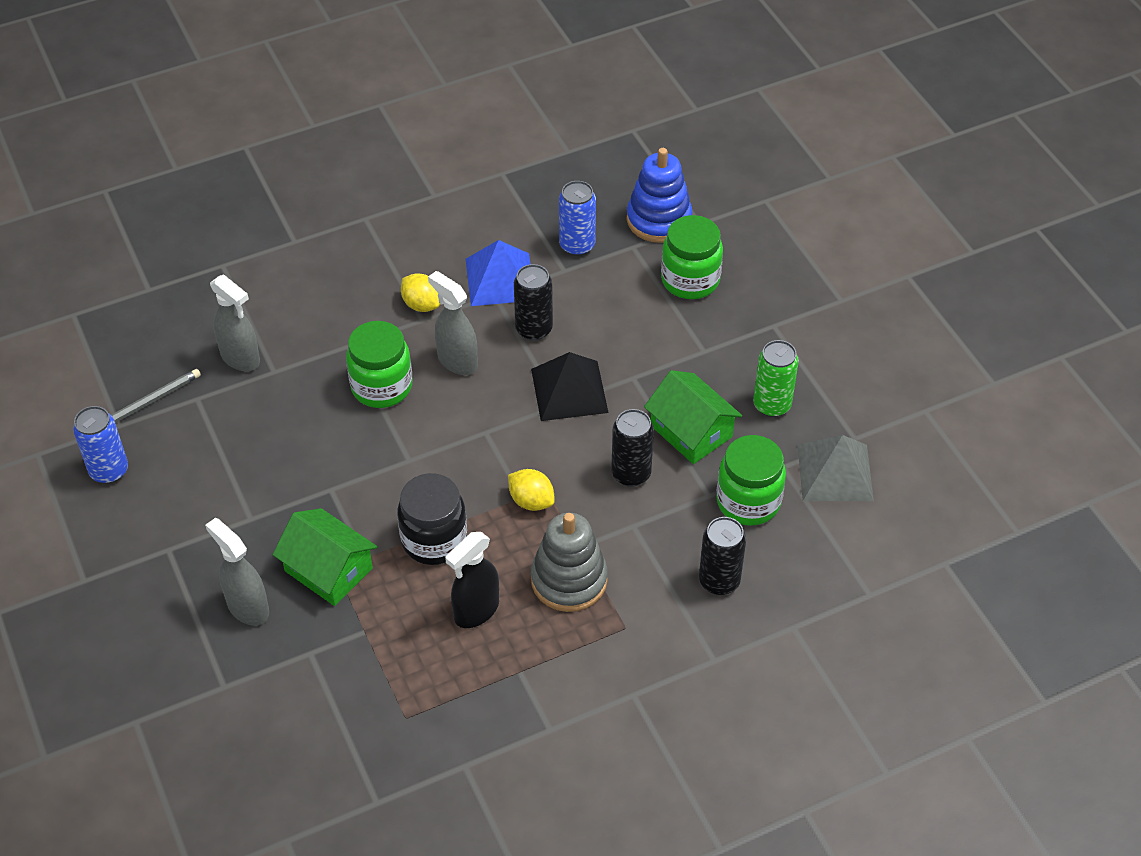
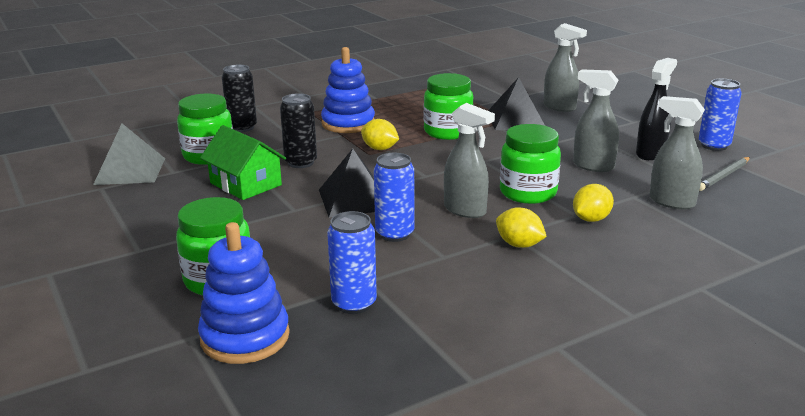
camera: 175 degrees right, 25 degrees down
green house [273,508,377,606] -> black pyramid [488,77,545,130]
black jar [397,473,467,565] -> green jar [424,73,473,140]
black spray bottle [445,532,499,628] -> black spray bottle moved to [636,58,677,160]
blue pyramid [466,240,531,306] -> none
black can [514,264,553,341] -> blue can [374,153,414,242]
grey stacking toy [531,513,608,612] -> blue stacking toy [321,47,375,133]
green can [753,340,799,417] -> none
none -> grey spray bottle [573,69,619,172]
none -> yellow lemon [573,184,614,222]

